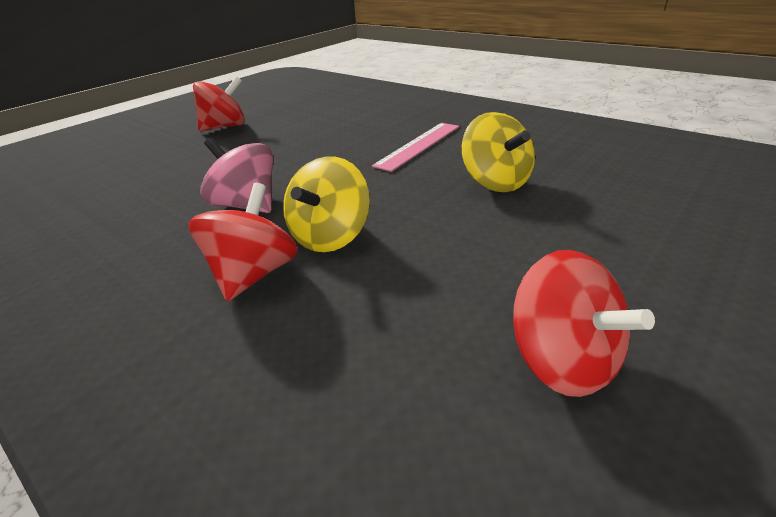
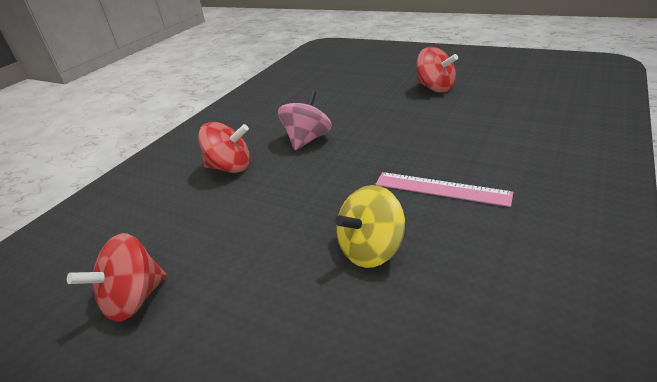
camera: 80 degrees right, 0 degrees up
yellow spinning top [283,157,370,252] -> none

